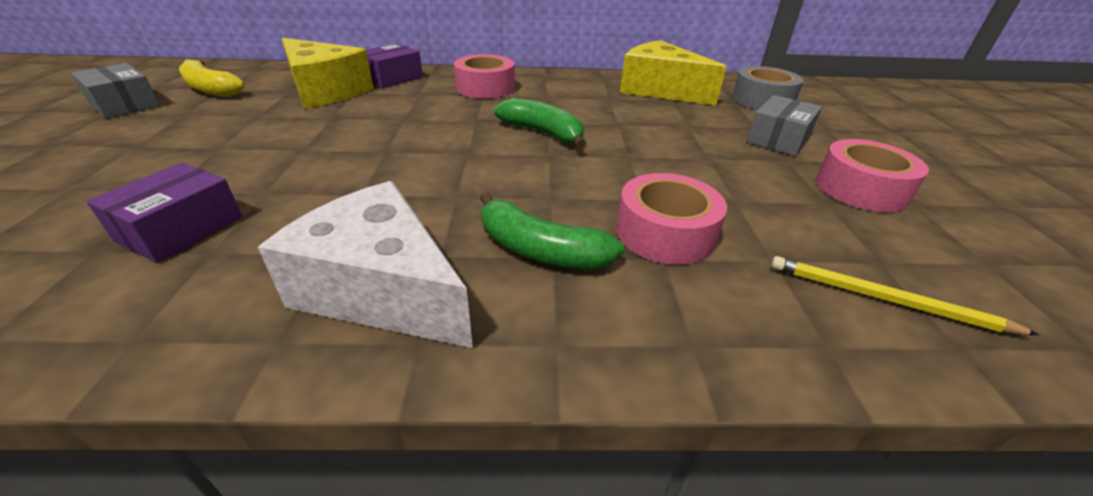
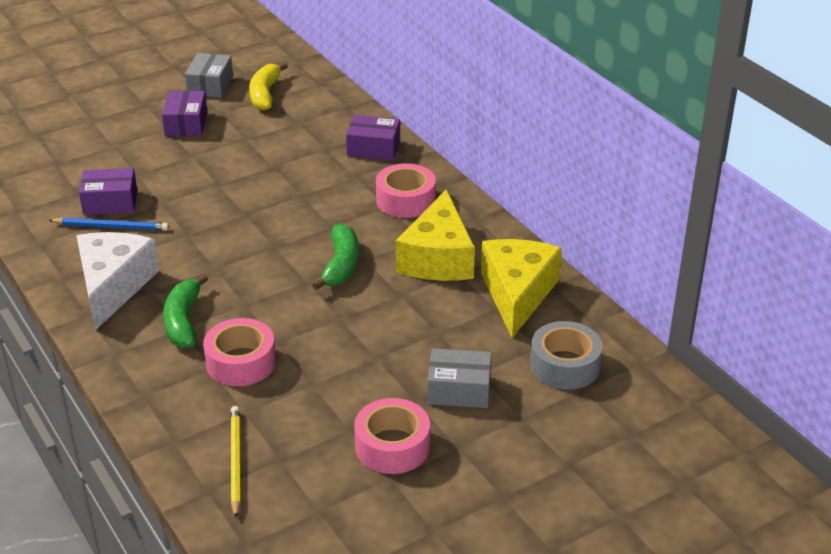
camera: 60 degrees right, 0 degrees up
yellow cheese [282,38,374,108] -> yellow cheese moved to [396,189,475,281]
none -> blue pencil [48,218,169,231]
none -> purple box [162,91,207,136]

